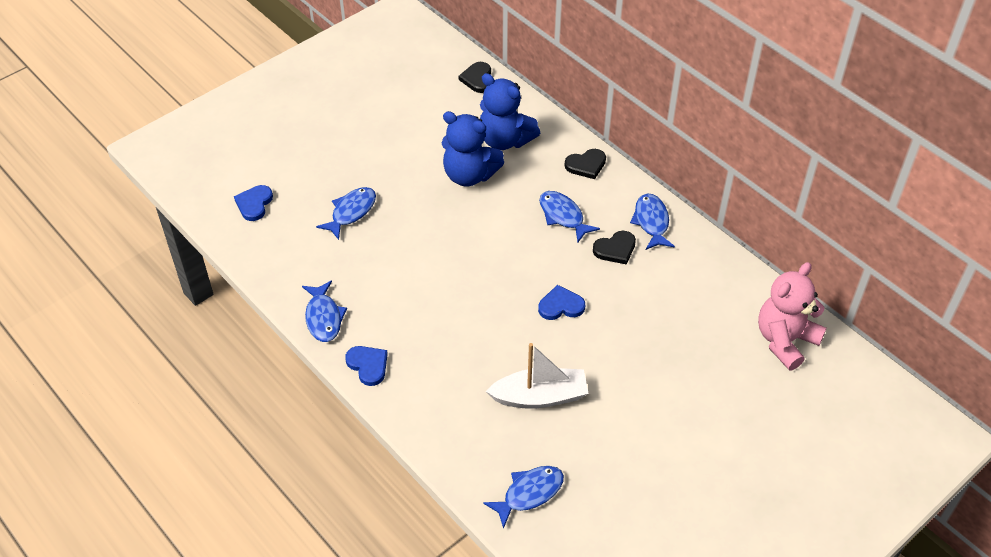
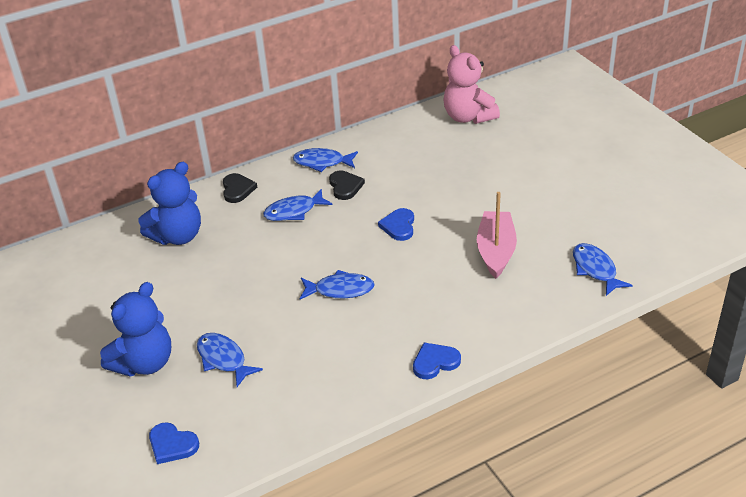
camera: 75 degrees left, 10 degrees down
blue fish [302,281,347,342] -> blue fish moved to [299,270,375,300]
blue teddy bear [442,111,504,186] -> blue teddy bear moved to [100,282,171,377]
black heart [459,62,491,93] -> none
white boat [486,343,588,409] -> pink boat [477,192,517,279]

